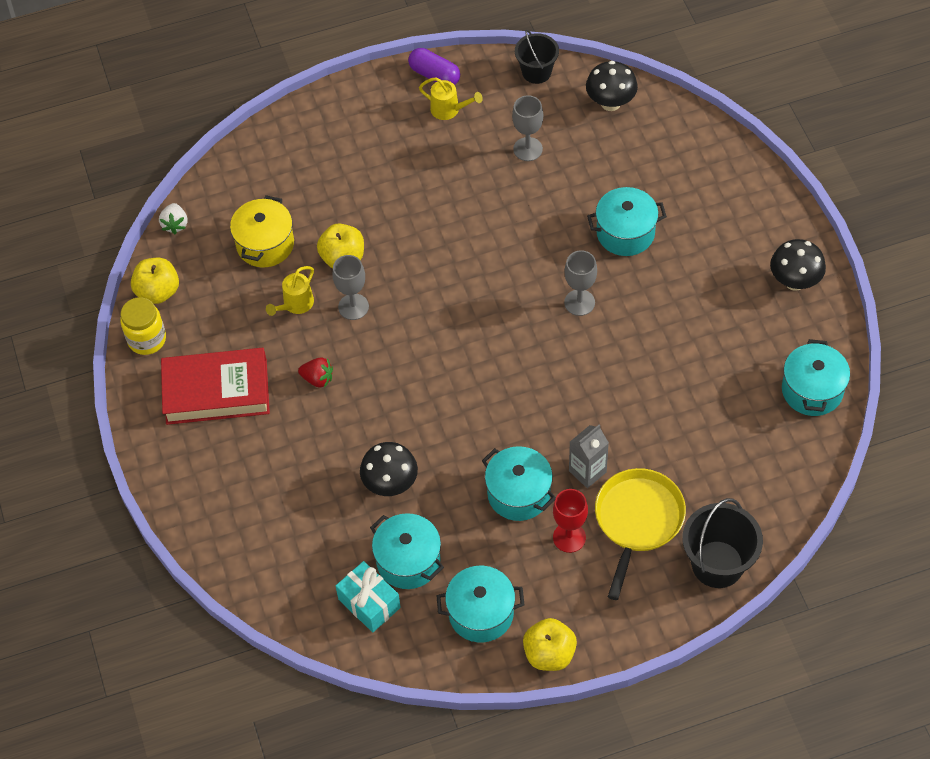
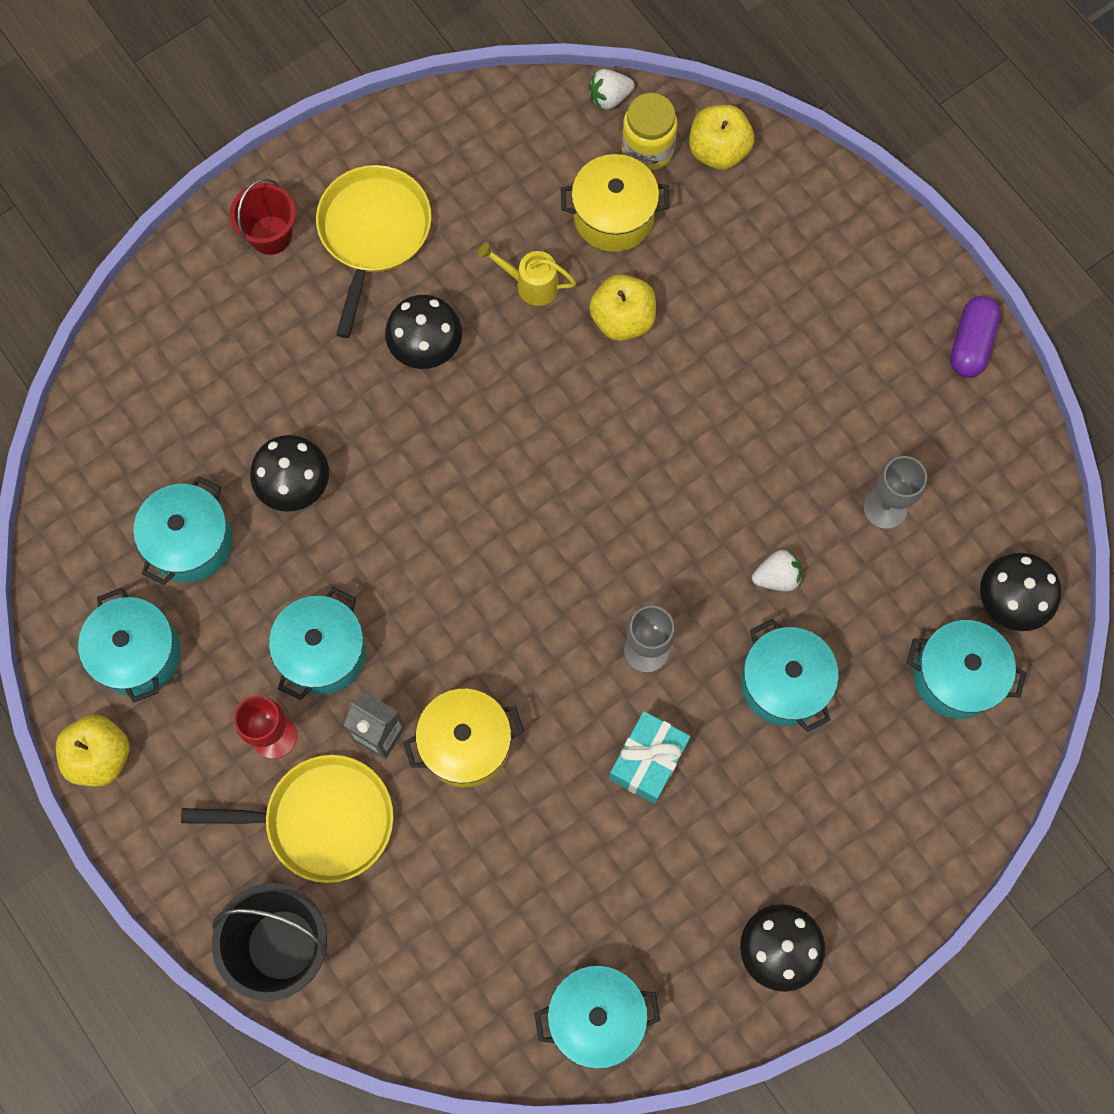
camera: 70 degrees right, 15 degrees up
yellow jar [120,297,166,355] -> yellow jar moved to [622,93,678,171]
yellow apple [131,258,179,304] -> yellow apple moved to [689,105,754,170]
red book [161,348,270,425] -> yellow pan [316,165,432,338]
red strawberry [298,357,333,388] -> black mushroom [385,295,462,369]
grey goblet [333,255,369,320] -> none
turquoise gift [336,561,401,632] -> turquoise gift moved to [609,711,690,804]
yellow watering can [419,77,483,120] -> none
black bucket [515,30,559,84] -> none
none -> red bucket [230,178,296,255]
none -> yellow pot [403,688,524,787]
none -> white strawberry [752,549,802,591]
none -> turquoise pot [907,620,1027,719]

